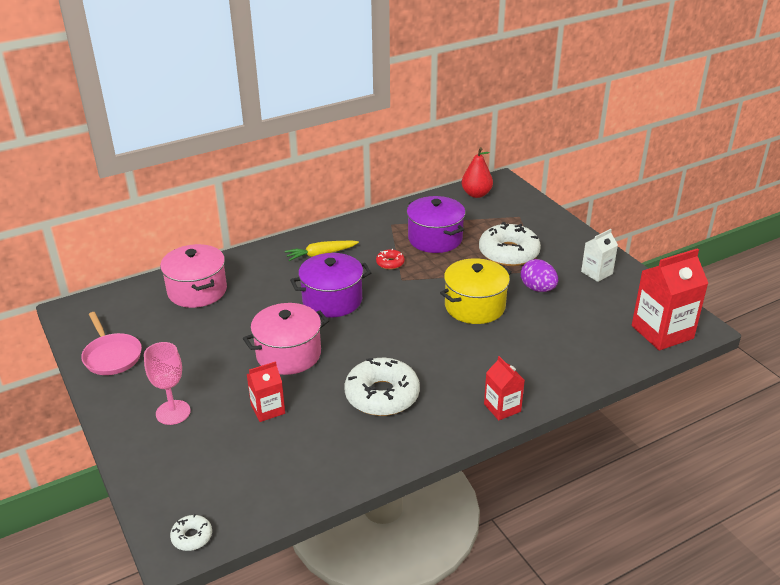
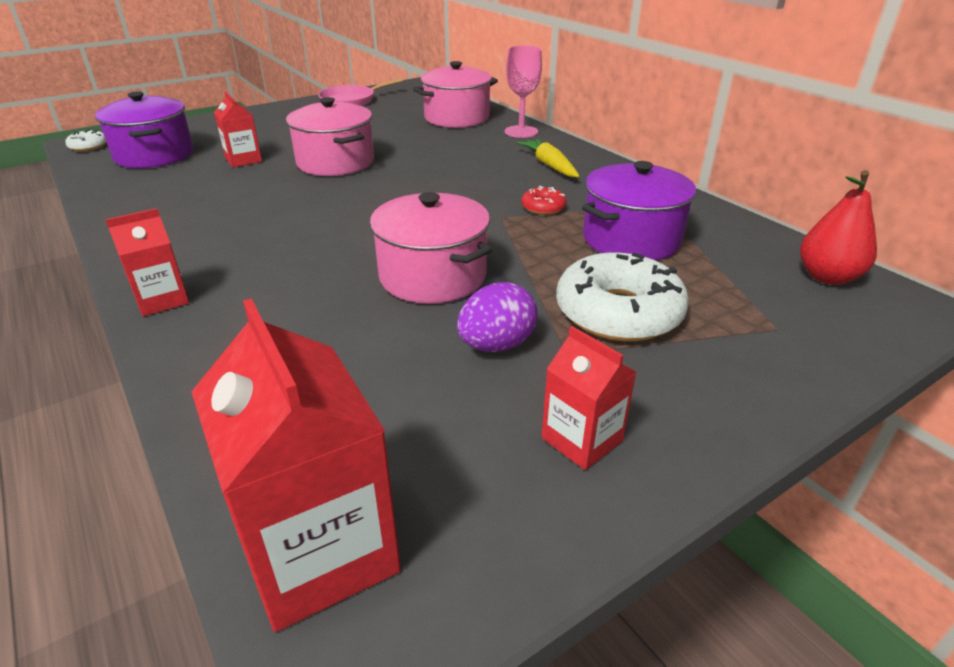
camera: 85 degrees right, 0 degrees up
pink goblet [144,342,191,425] -> pink goblet moved to [505,45,542,138]
purple pot [290,253,371,318] -> purple pot moved to [95,91,193,168]
white donut [345,358,420,416] -> none
yellow pot [440,258,512,324] -> pink pot [370,192,492,304]
white carton [581,229,618,282] -> red carton [541,326,637,470]

